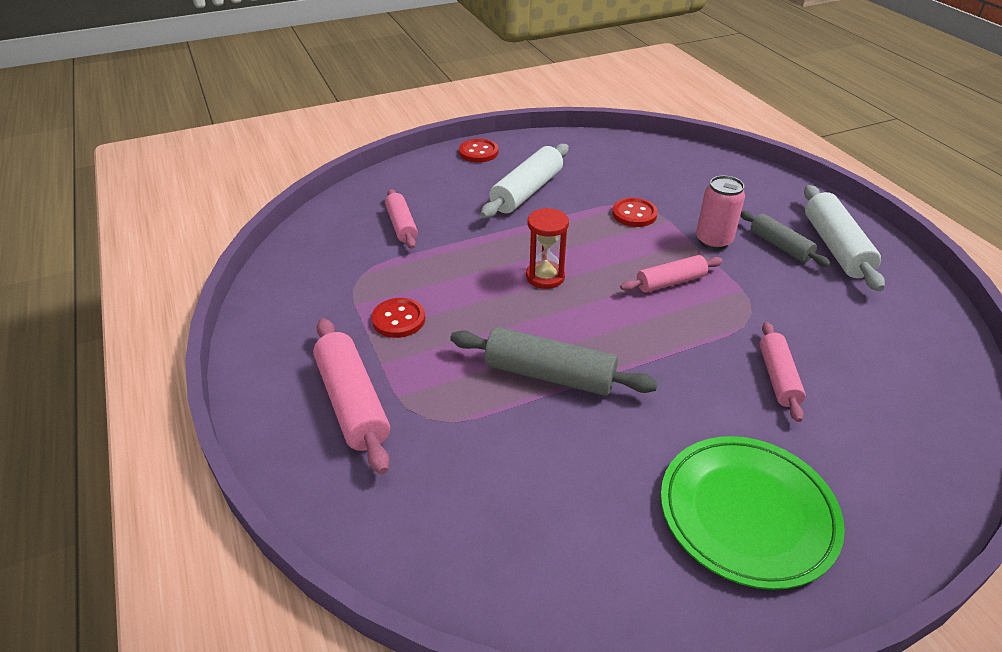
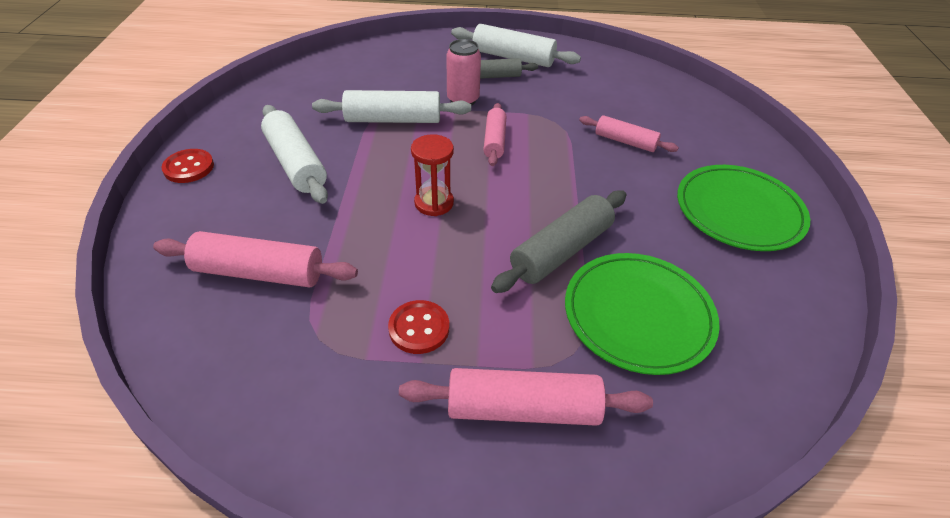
camera: 65 degrees left, 5 degrees up
pink rolling pin [385,189,418,249] -> pink rolling pin [153,231,358,288], size x1.58
red button [612,198,658,227] -> white rolling pin [312,90,471,123]
none -> green plate [565,253,720,375]

